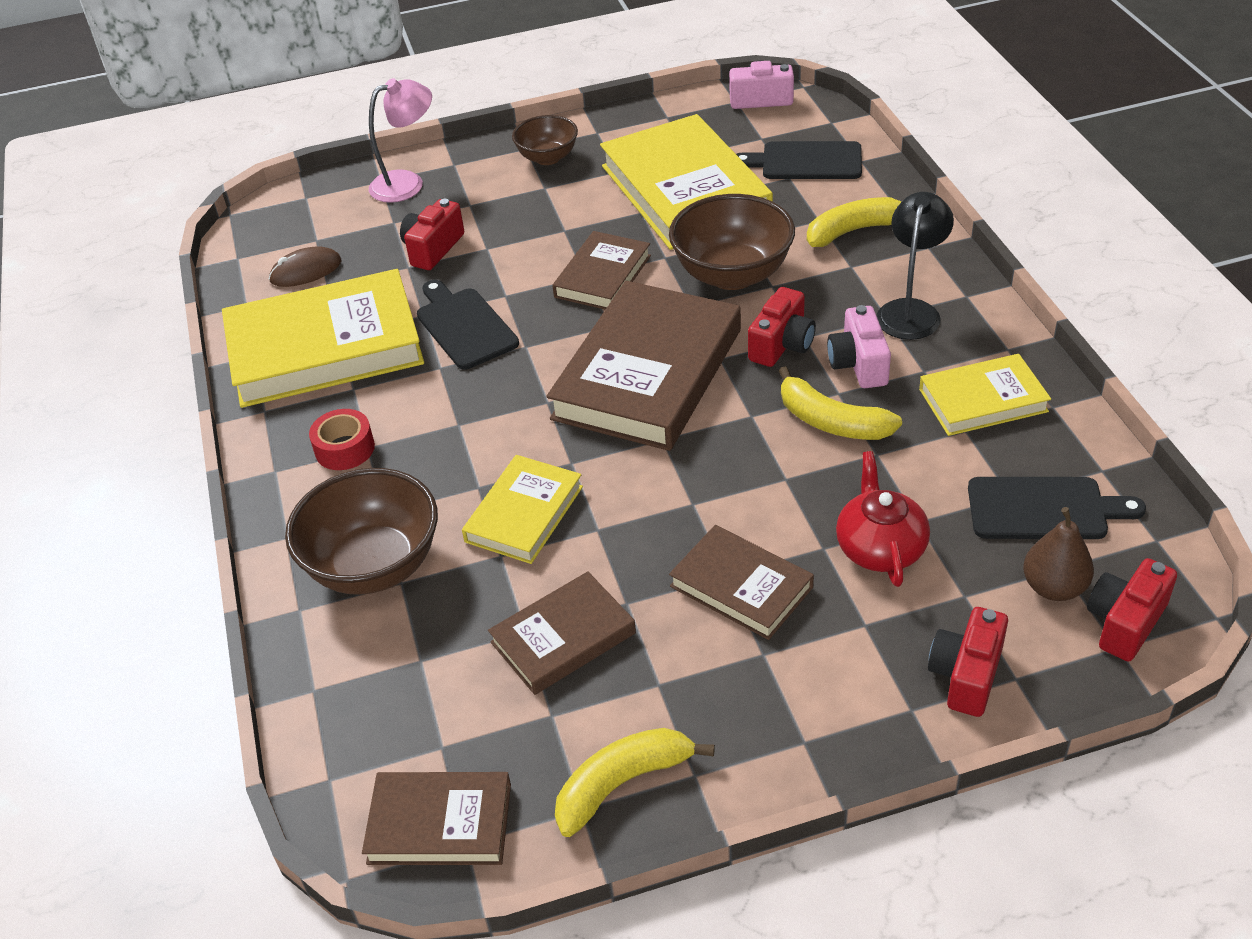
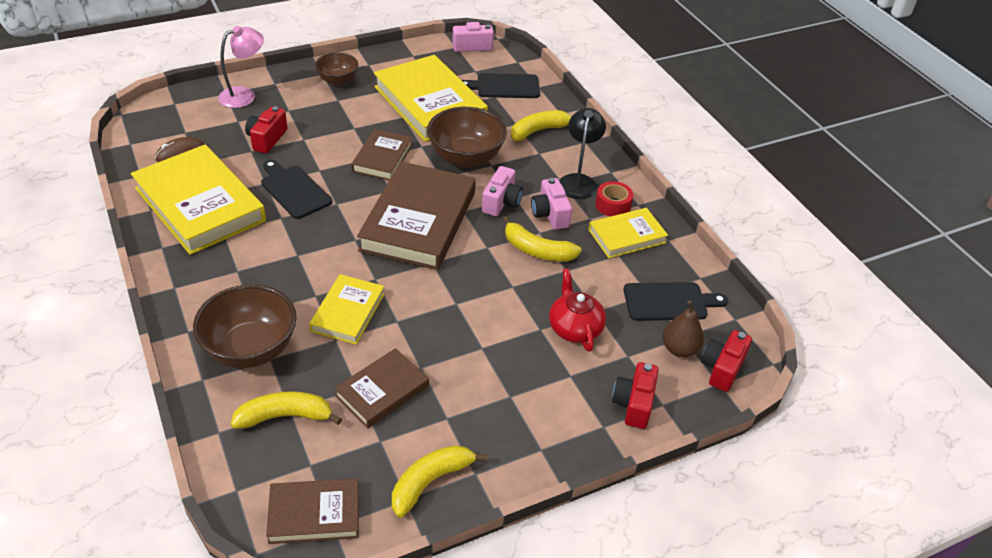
camera: 15 degrees left, 0 degrees up
yellow book [222,269,424,408] -> yellow book turned 75 degrees clockwise [131,145,266,255]
red tape [309,409,375,470] -> red tape moved to [595,181,633,217]
brown book [669,525,814,640] -> none
red camera [748,287,816,367] -> pink camera [482,166,523,216]
none -> yellow banana [231,391,342,429]

